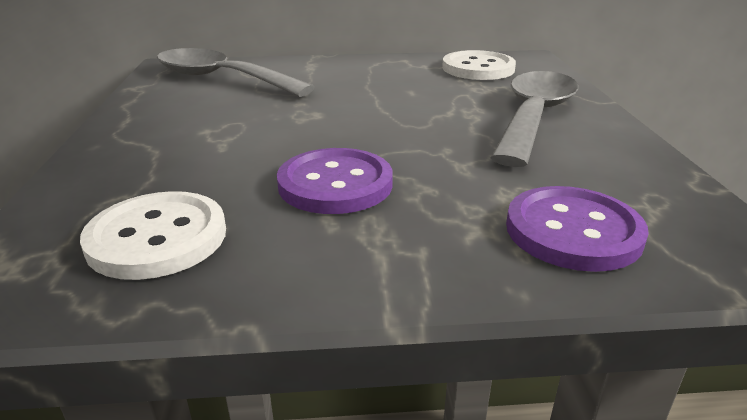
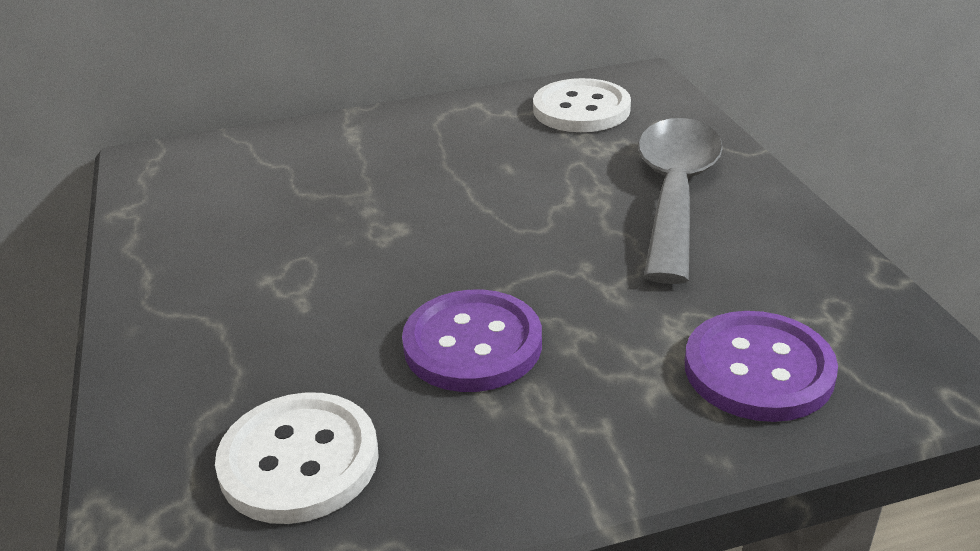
camera: 10 degrees left, 5 degrees up
grey spoon [157,48,315,97] -> none

